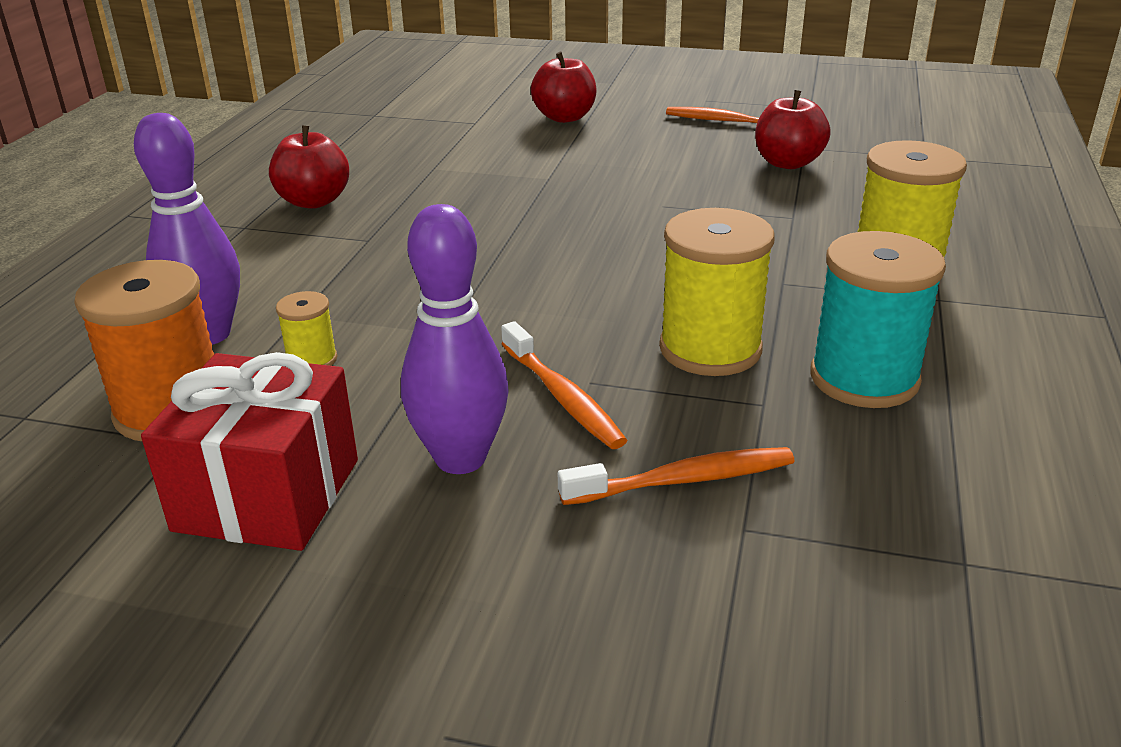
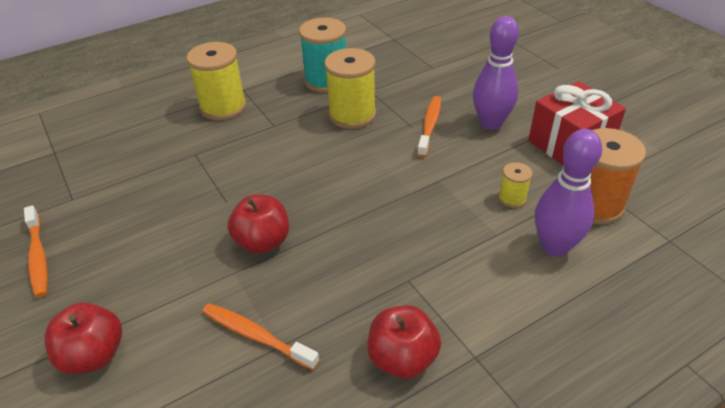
camera: 135 degrees left, 10 degrees up
orange toothbrush [558,447,795,505] -> orange toothbrush moved to [202,303,320,370]
red apple [755,90,831,169] -> red apple moved to [227,195,289,254]

